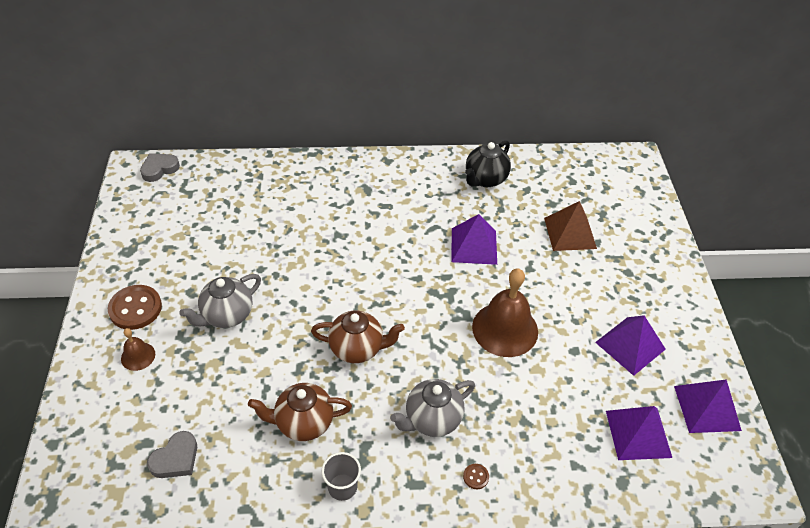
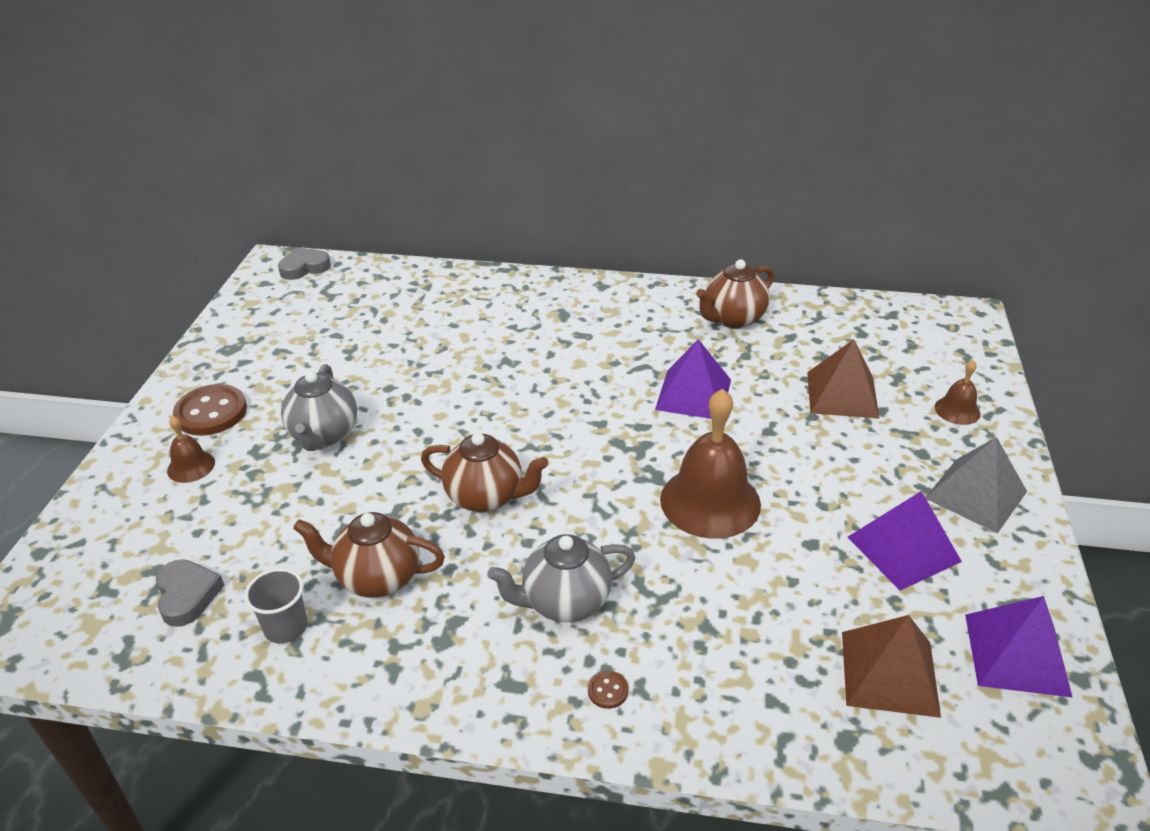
camera: 15 degrees right, 10 degrees down
grey heart [147,431,197,478] -> grey heart turned 75 degrees counterclockwise [155,559,224,627]
grey teapot [179,274,261,328] -> grey teapot turned 60 degrees counterclockwise [281,364,357,451]
grey cup [322,452,361,501] -> grey cup moved to [244,568,308,644]
black teapot [465,140,511,187] -> brown teapot [696,259,774,329]
purple pyramid [606,406,672,460] -> brown pyramid [842,615,941,718]
none -> grey pyramid [925,437,1027,533]
none -> brown bell [935,360,980,425]

